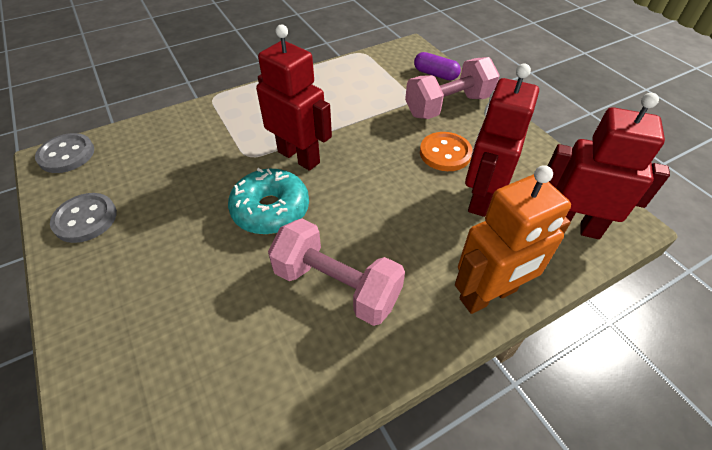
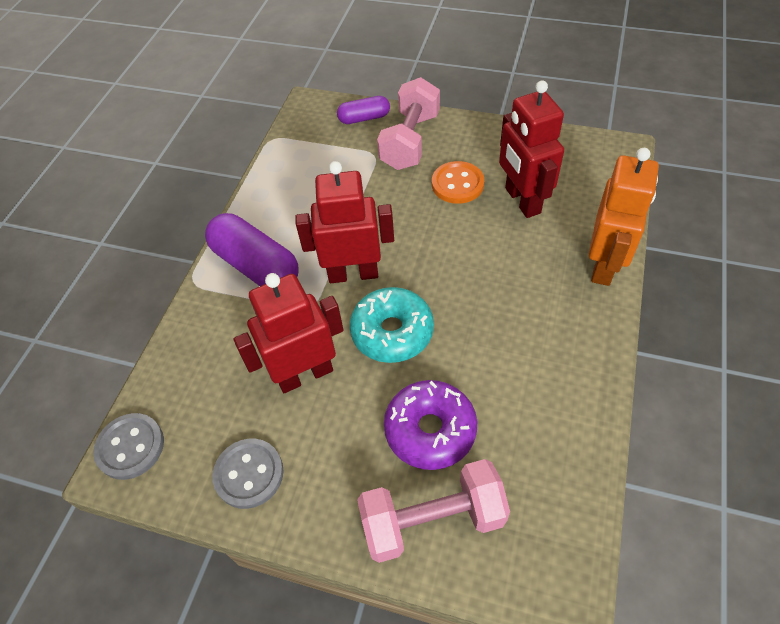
camera: 40 degrees left, 5 degrees up
pink dumbbell [268,218,405,326] -> pink dumbbell moved to [357,459,510,563]
red robot [548,93,670,239] -> red robot moved to [234,273,343,393]
none -> purple capsule [205,213,299,286]
none -> purple donut [384,380,477,470]

